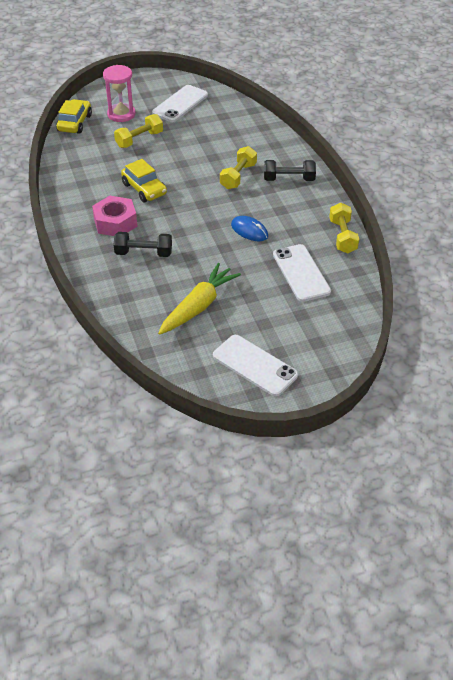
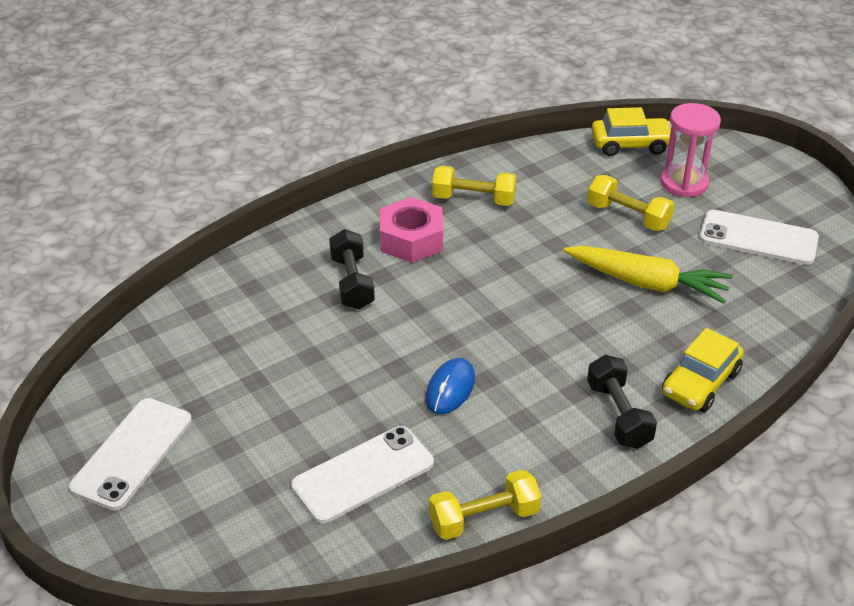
camera: 75 degrees right, 5 degrees down
yellow car [121,159,167,202] -> yellow car moved to [662,328,744,412]
yellow carrot [158,263,241,335] -> yellow carrot moved to [563,246,733,303]
yellow dumbbell [220,146,257,189] -> yellow dumbbell moved to [432,166,517,206]

